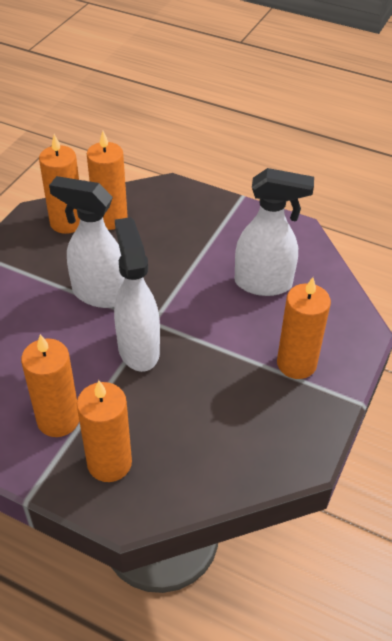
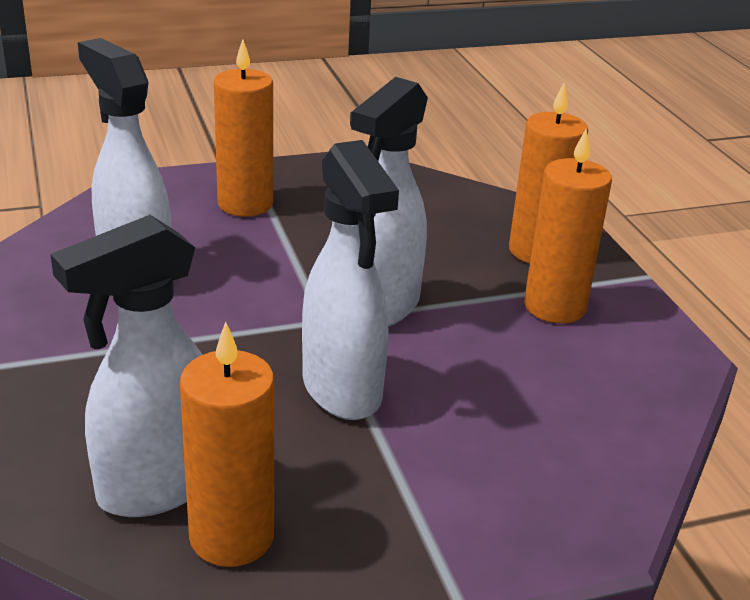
camera: 135 degrees left, 15 degrees down
orange candle [87,131,128,230] -> white spray bottle [50,215,203,517]

